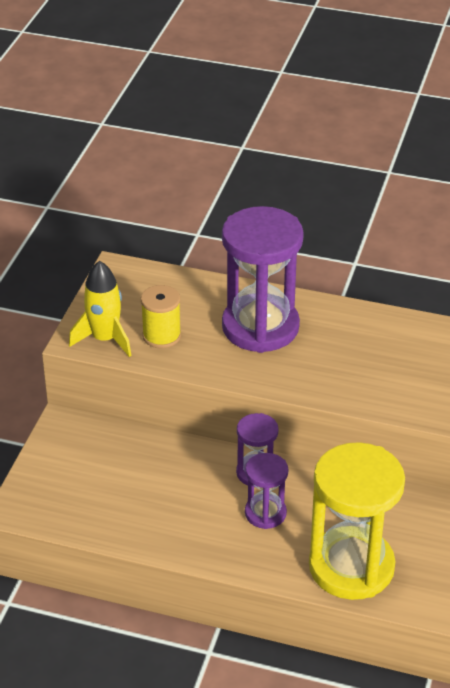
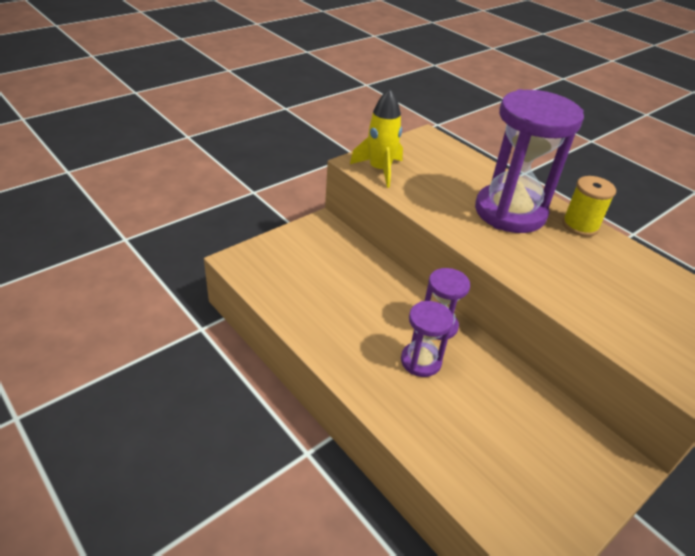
camera: 30 degrees right, 0 degrees up
yellow spool [141,285,181,349] -> yellow spool moved to [562,176,616,237]
yellow hourglass [309,442,405,600] -> none

